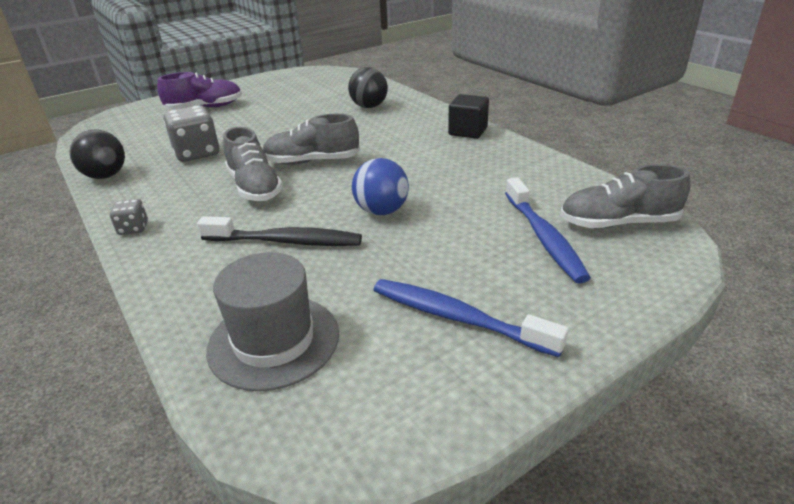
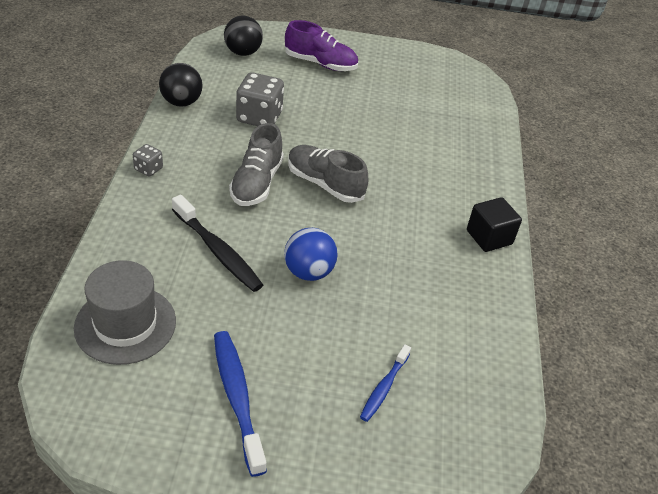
camera: 35 degrees right, 10 degrees up
black ball [348,67,388,108] -> black ball moved to [224,16,263,56]
blue toothbrush [505,177,591,284] -> blue toothbrush [360,344,411,422], size x0.60
grey shoe [560,164,690,229] -> none

